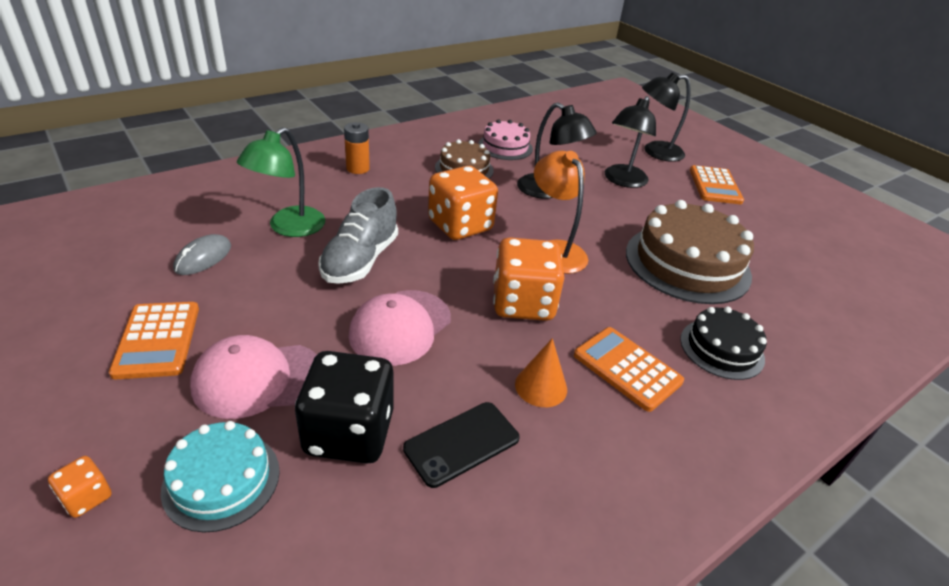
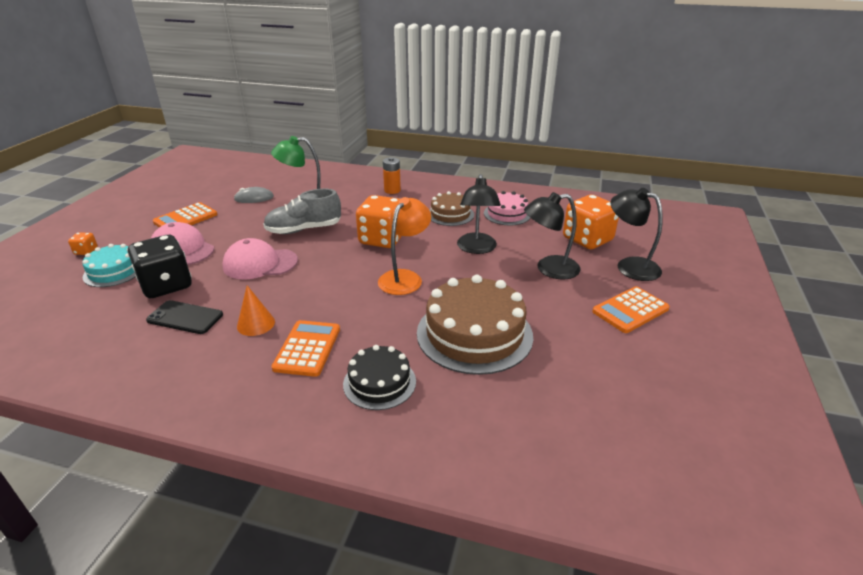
camera: 55 degrees right, 5 degrees down
orange dice [493,237,564,321] -> orange dice moved to [563,195,619,249]

